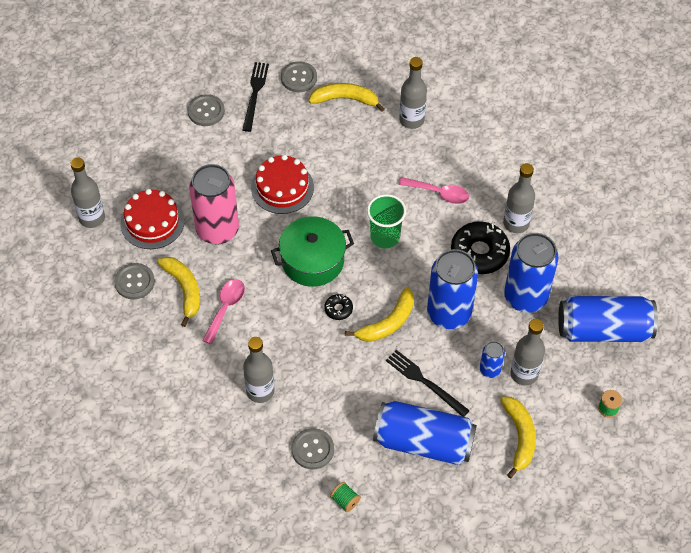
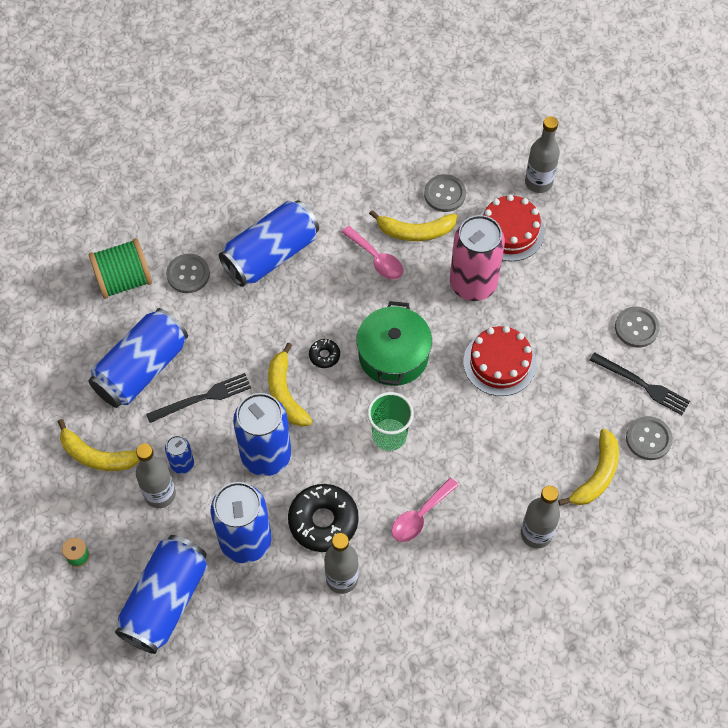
camera: 115 degrees right, 5 degrees up
grey bottle [243,337,275,403] -> blue can [219,200,319,287]
green spool [330,482,361,512] -> green spool [89,238,152,299], size x2.25

